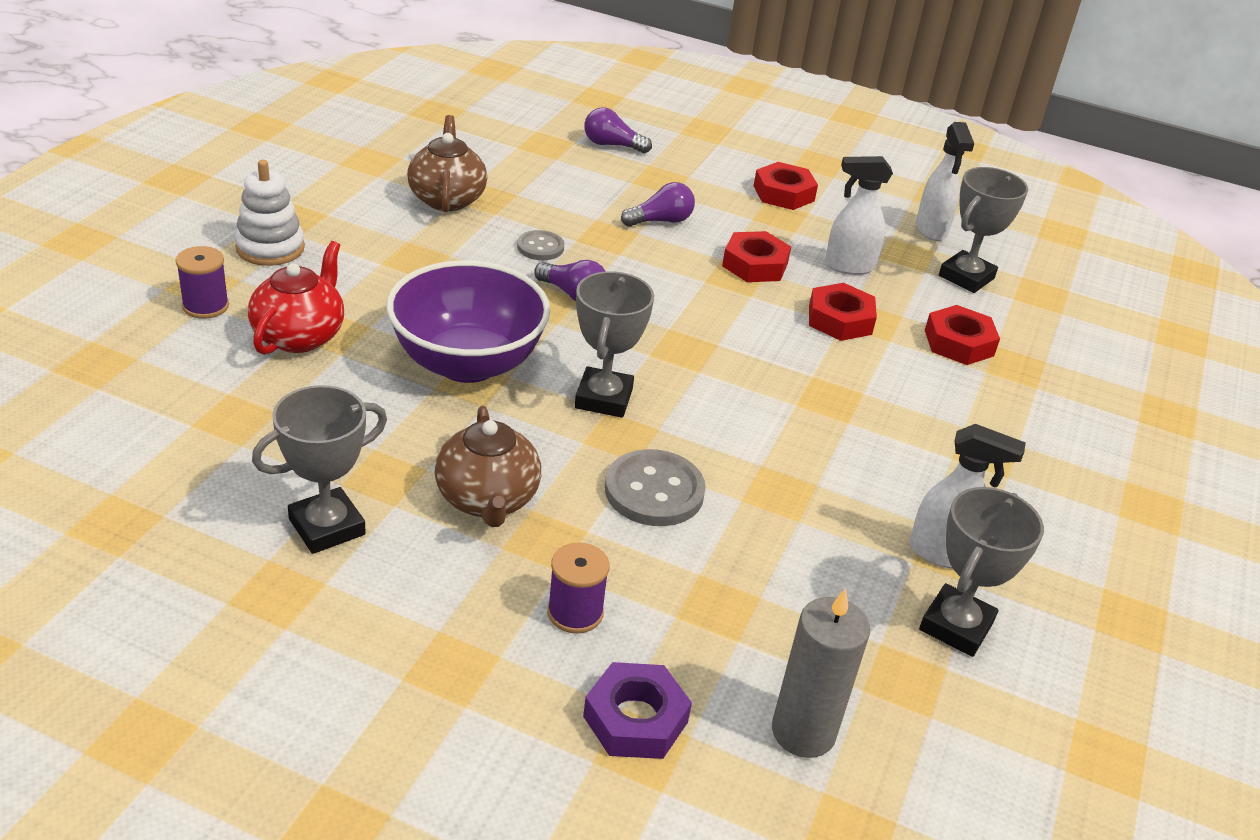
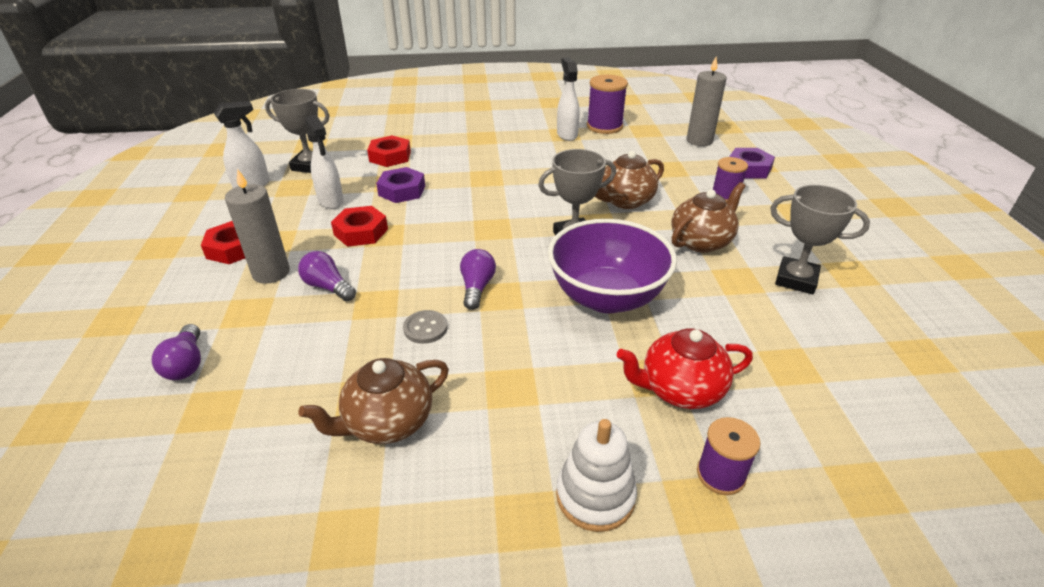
camera: 115 degrees left, 0 degrees up
grey button [605,449,706,526] -> brown teapot [595,151,664,209]
red nut [809,283,877,341] -> purple nut [376,167,425,203]
grey trophy [919,487,1044,657] -> purple spool [587,75,628,134]
none -> grey candle [225,169,290,284]

